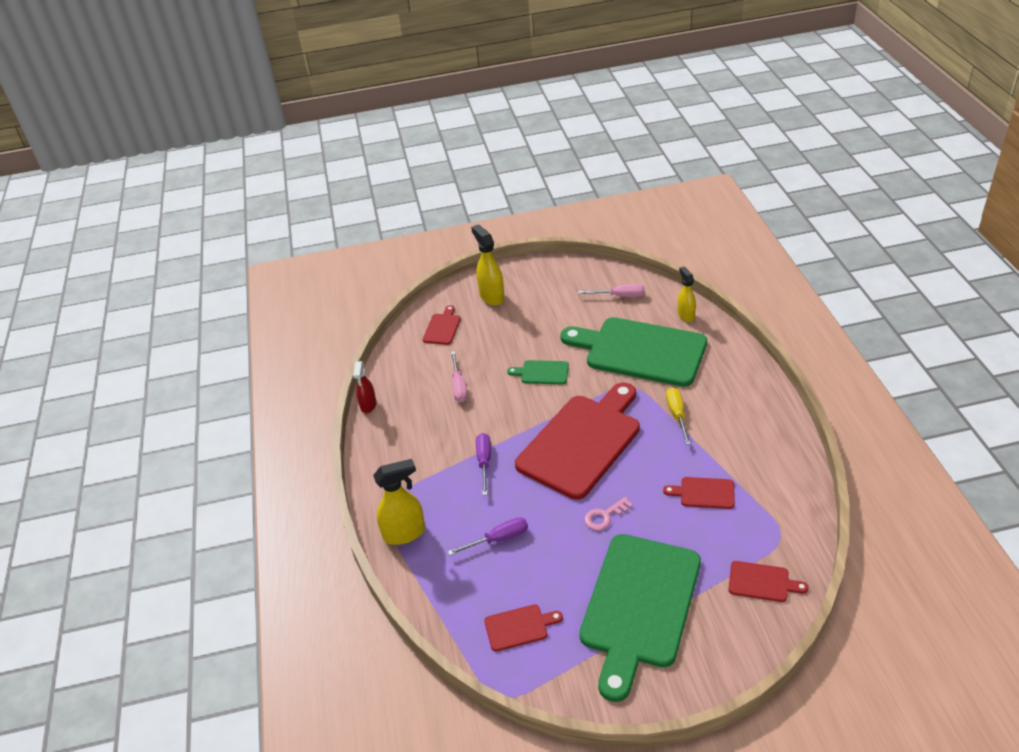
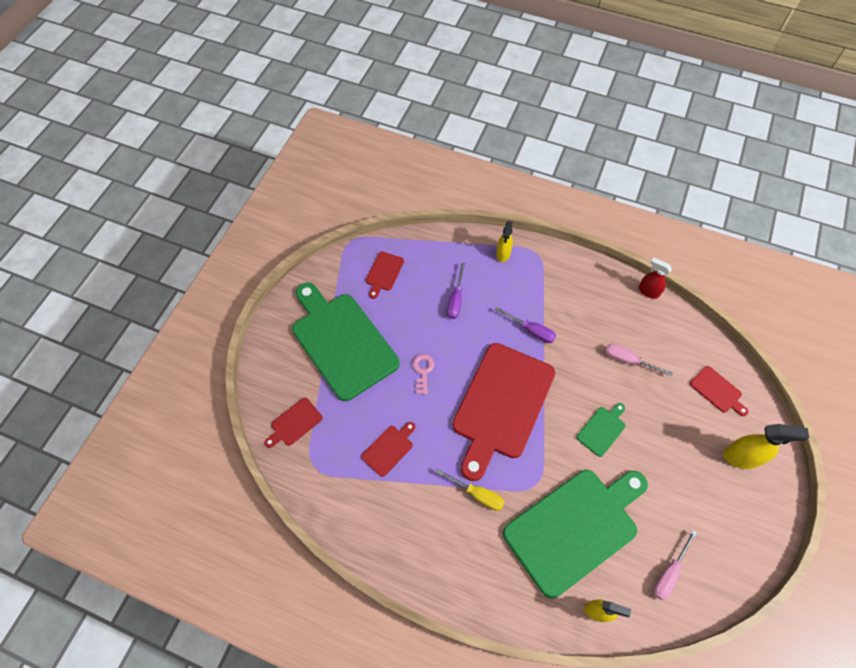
camera: 120 degrees right, 20 degrees up
yellow spray bottle [373,459,425,545] -> yellow spray bottle [496,221,513,262], size x0.66
red cutting board [515,382,640,500] -> red cutting board turned 45 degrees clockwise [452,343,555,481]

